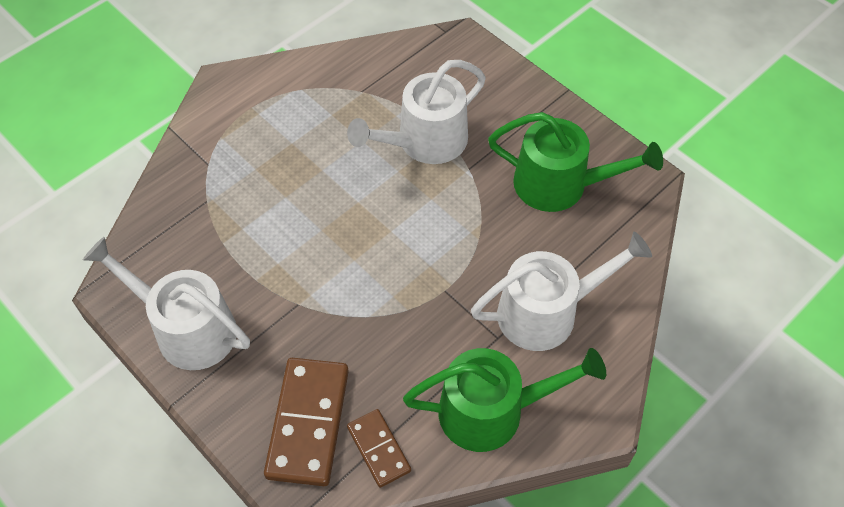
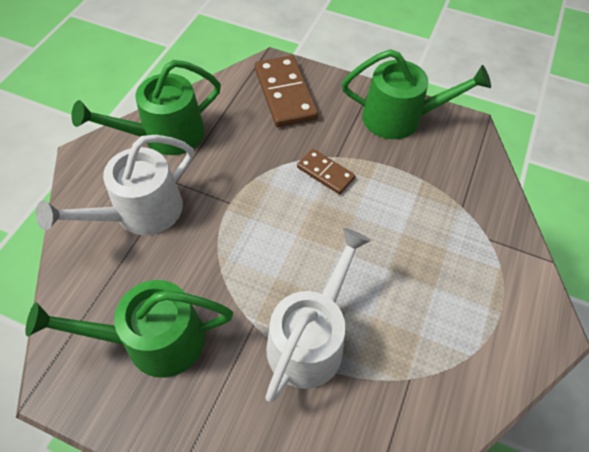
camera: 155 degrees right, 0 degrees up
white watering can [83,237,250,370] -> green watering can [342,49,491,139]
brown domino [347,409,411,488] -> brown domino moved to [297,149,355,194]

